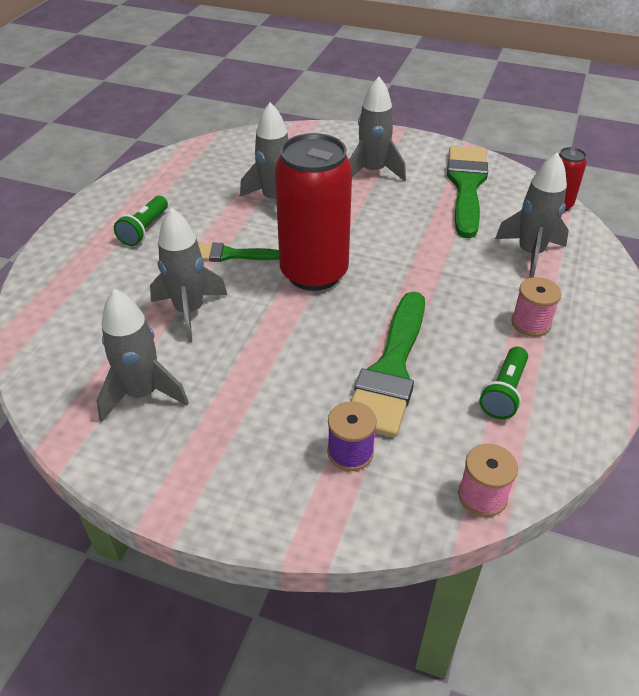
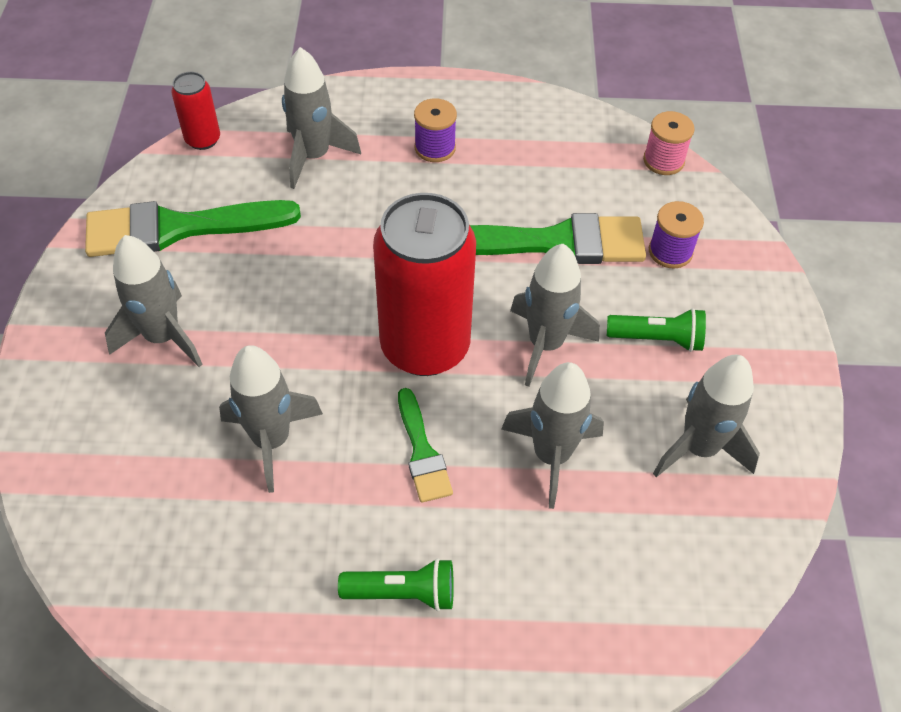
camera: 110 degrees left, 10 degrees up
green flashlight [479,347,528,419] -> green flashlight moved to [607,308,706,352]
pink spool [511,277,561,337] -> purple spool [414,98,457,162]
none -> grey rocket [510,244,599,387]

